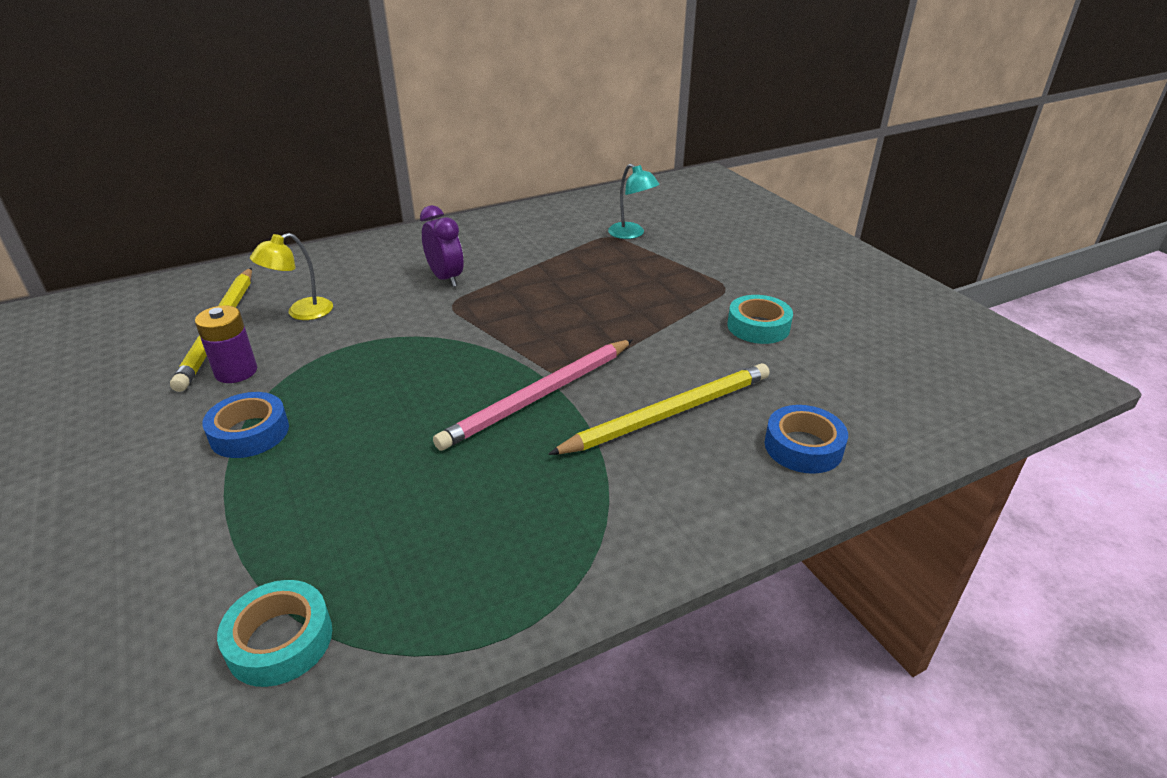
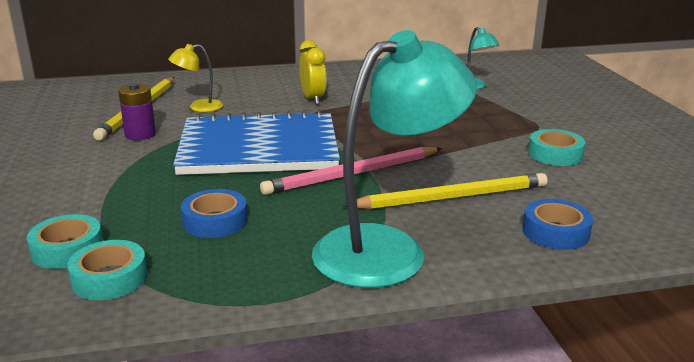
camera: 15 degrees right, 10 degrees down
blue tape [202,392,289,458] -> blue tape moved to [181,189,247,238]
purple clock [420,205,464,287] -> yellow clock [299,40,327,105]
none -> turquoise tape [27,214,103,269]
none -> blue notebook [173,110,340,175]
none -> turquoise lamp [312,30,477,288]

